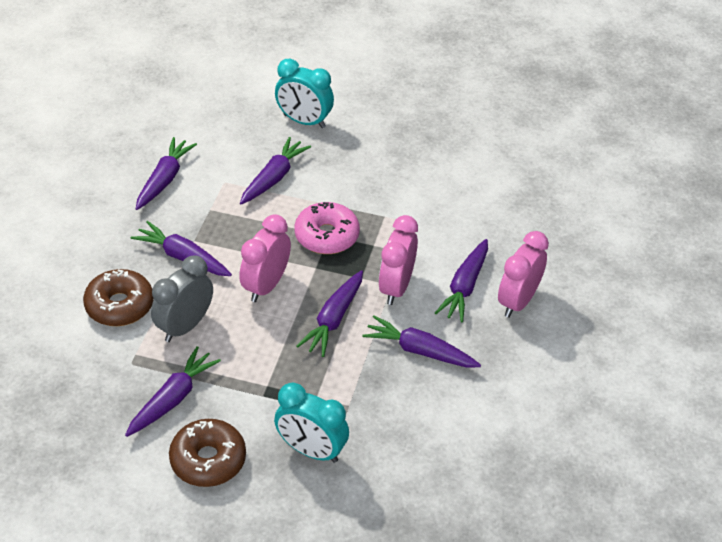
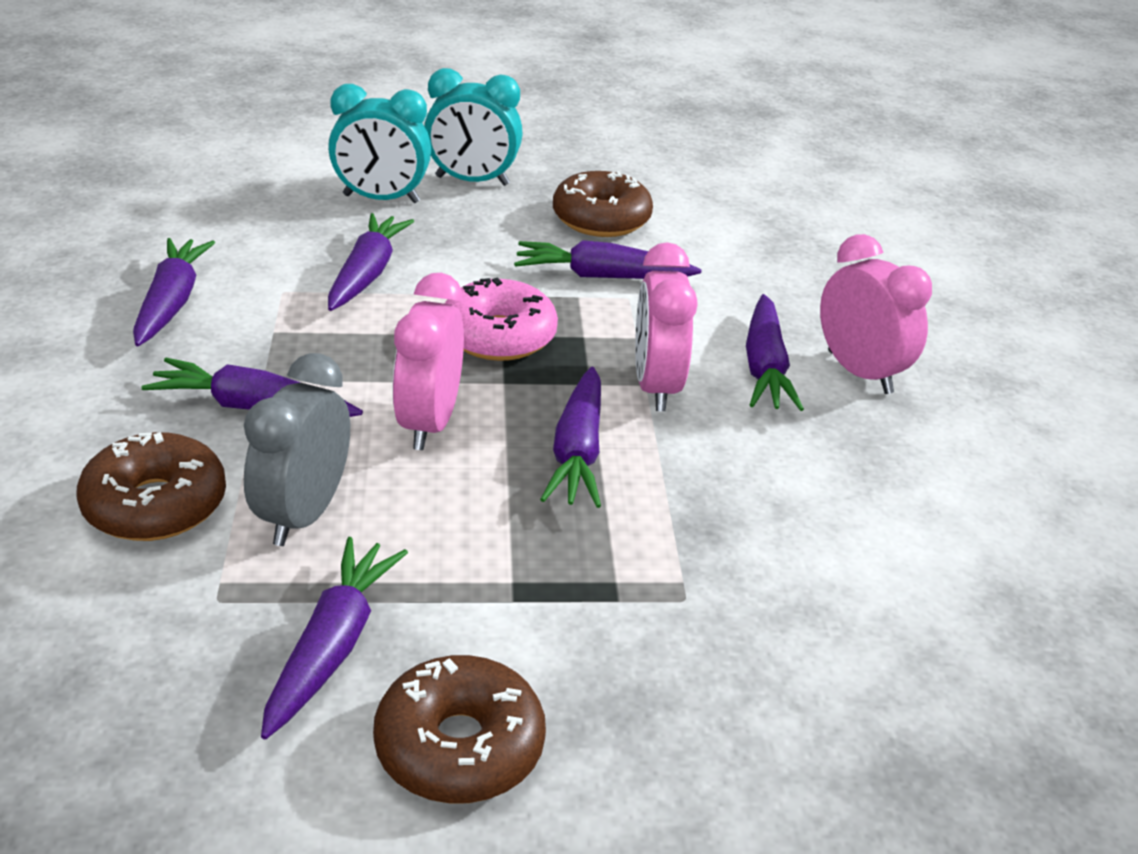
camera: 20 degrees left, 10 degrees down
turquoise clock [274,382,349,463] -> turquoise clock moved to [424,68,522,186]
purple carrot [362,315,481,368] -> purple carrot moved to [514,240,701,279]
pink clock [498,231,549,318] -> pink clock turned 135 degrees clockwise [820,234,932,394]
none -> brown donut [553,171,653,237]

